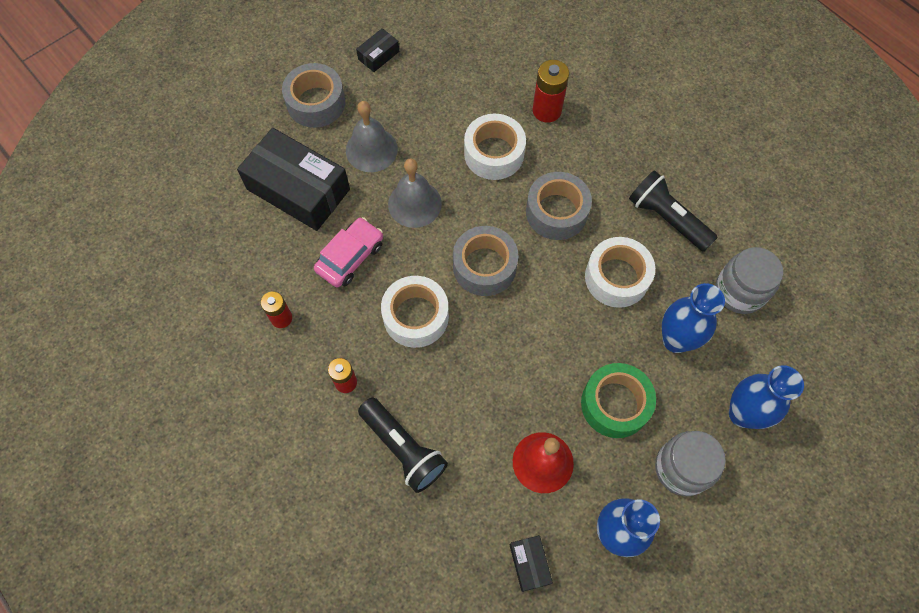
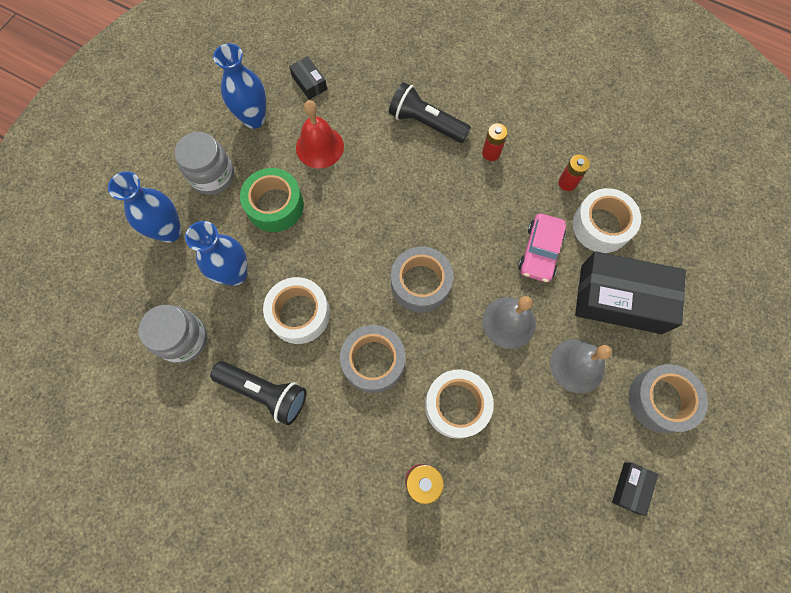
camera: 160 degrees right, 5 degrees up
white tape [381,276,449,348] -> white tape moved to [572,188,641,253]

